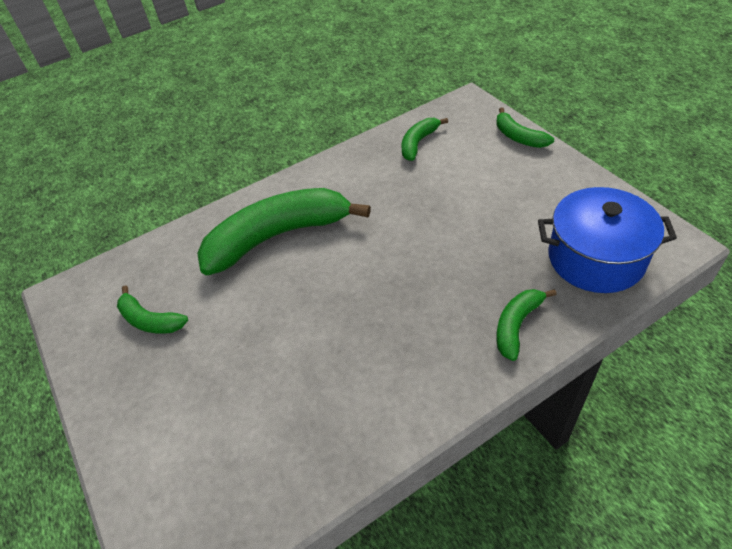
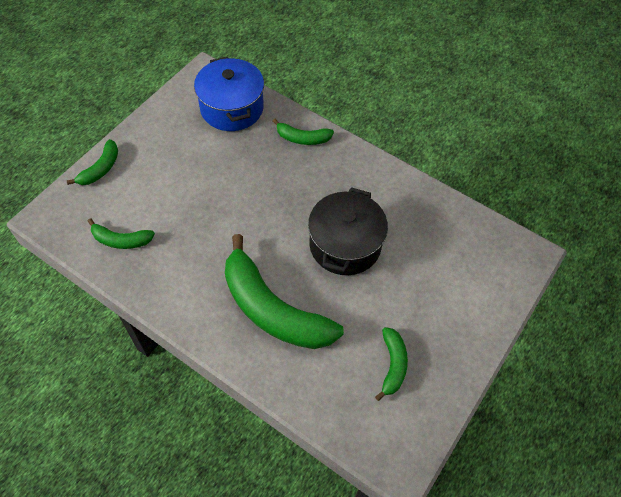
camera: 120 degrees left, 10 degrees up
none -> black pot [308,187,388,275]

